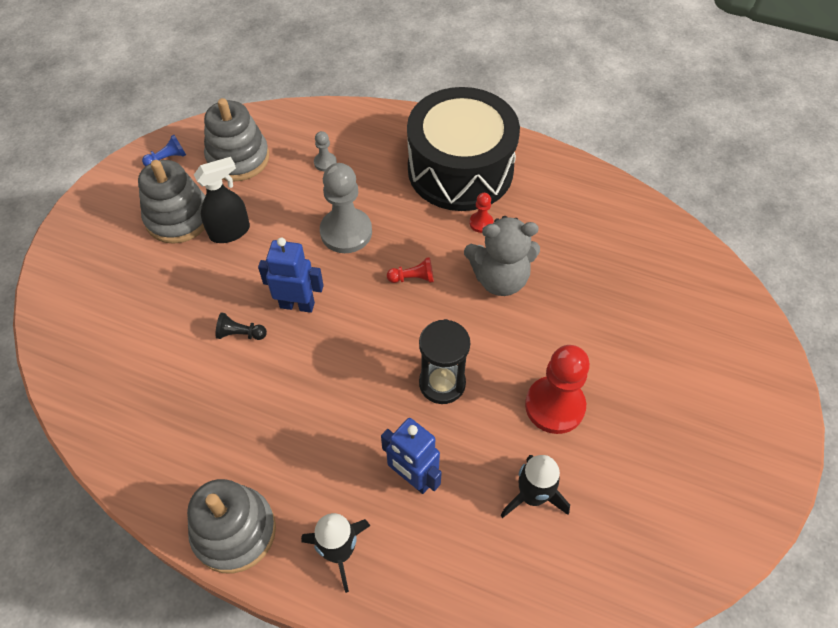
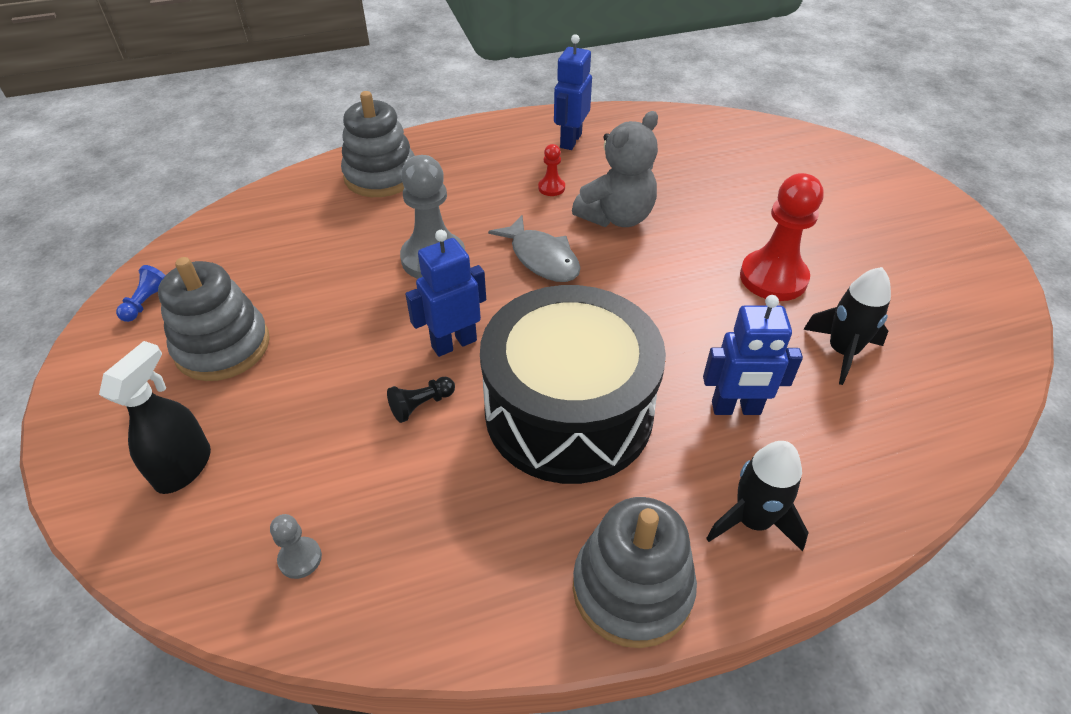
camera: 40 degrees left, 10 degrees down
black spray bottle [194,157,250,243] -> black spray bottle moved to [99,341,211,494]
grey stacking toy [204,98,269,181] -> grey stacking toy moved to [341,91,415,197]
grey pawn [314,131,337,171] -> grey pawn moved to [270,514,322,579]
red pawn [387,257,434,283] -> grey fish [488,215,580,282]
black drum [407,87,520,211] -> black drum moved to [480,285,666,484]
black hourglass [419,319,470,404] -> none
none -> blue robot [554,34,592,150]

